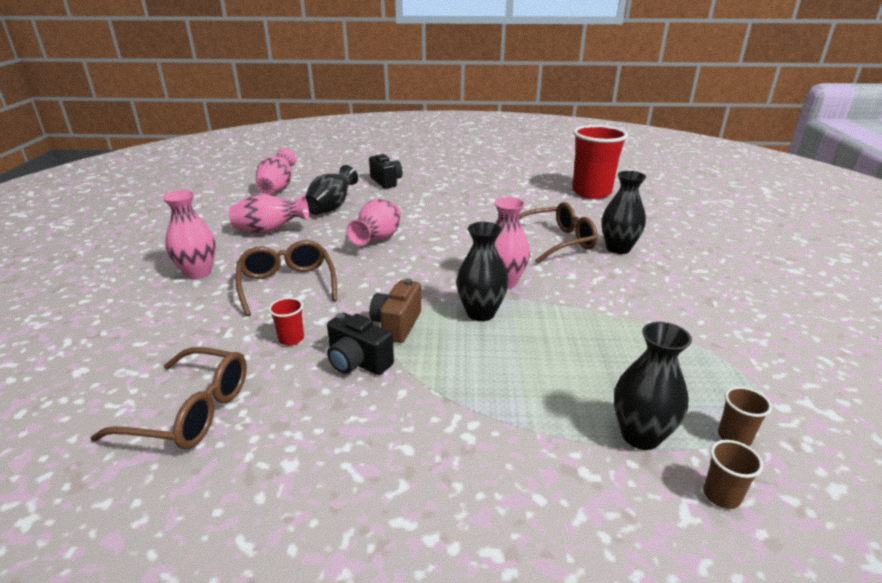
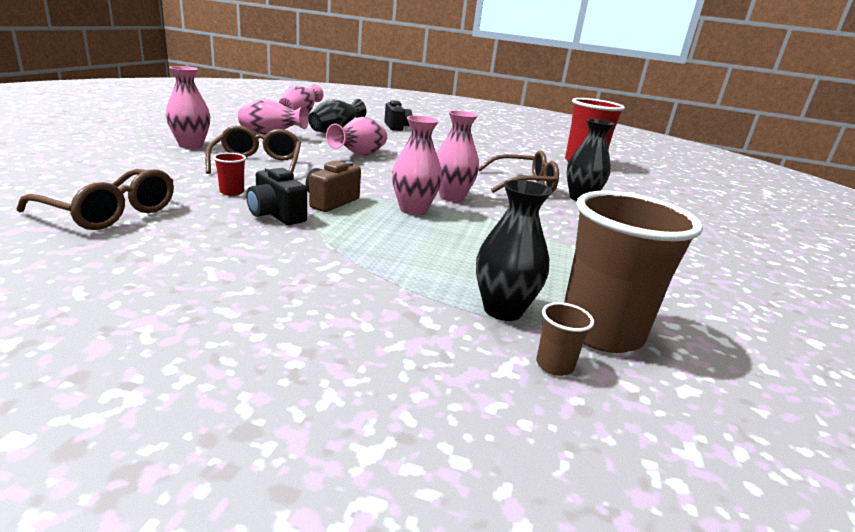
camera: 10 degrees right, 5 degrees down
black vase [456,222,508,321] -> pink vase [392,116,442,215]
brown cup [718,387,772,446] -> brown cup [564,191,703,353], size x2.47

